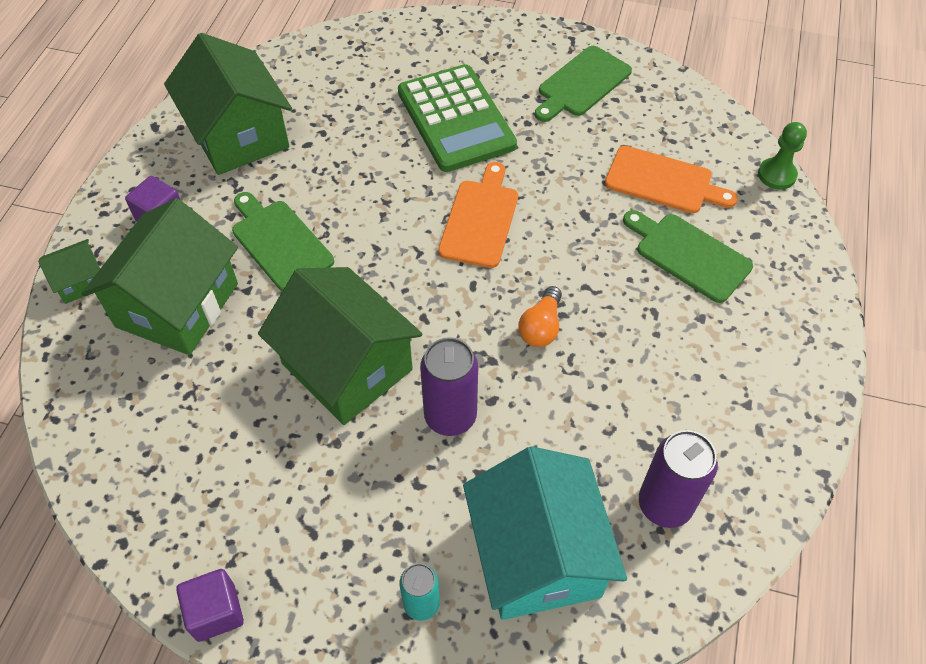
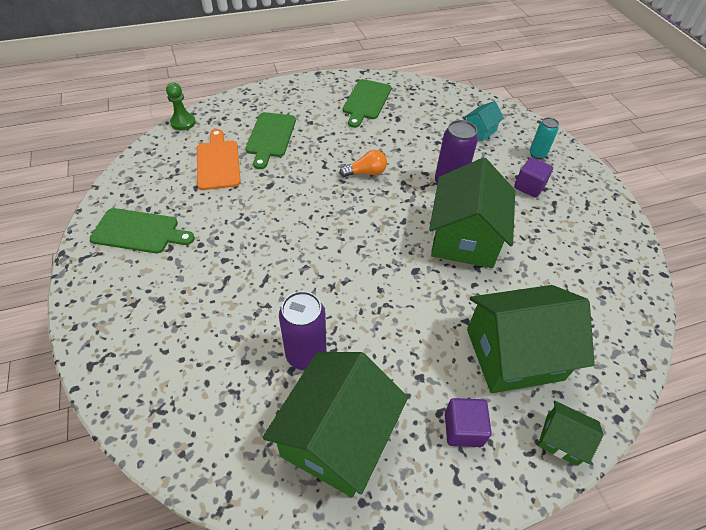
camera: 125 degrees left, 5 degrees down
purple cube [176,569,244,642] -> purple cube moved to [514,157,553,198]
green cutting board [232,192,334,291] -> green cutting board moved to [343,79,392,128]
green calculator [398,64,517,172] -> none
orange cutting board [438,162,518,268] -> none
turquoise house [463,446,627,620] -> turquoise house [464,101,504,142], size x0.46
purple can [639,430,718,528] -> purple can moved to [279,291,326,370]

